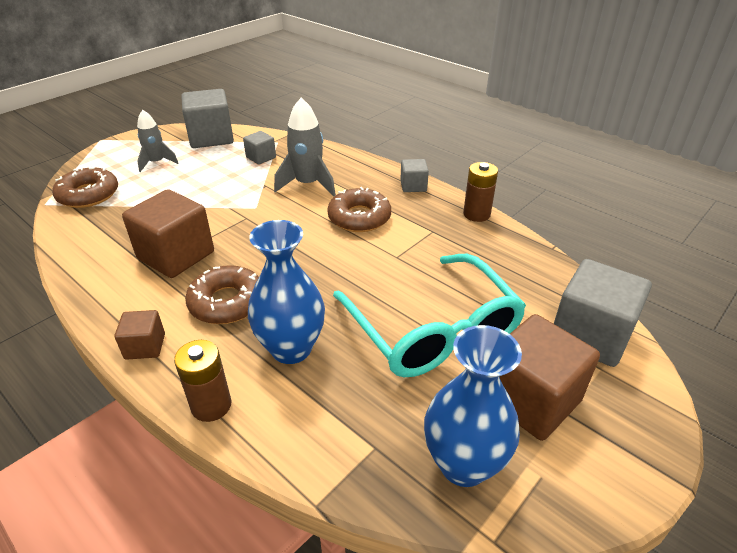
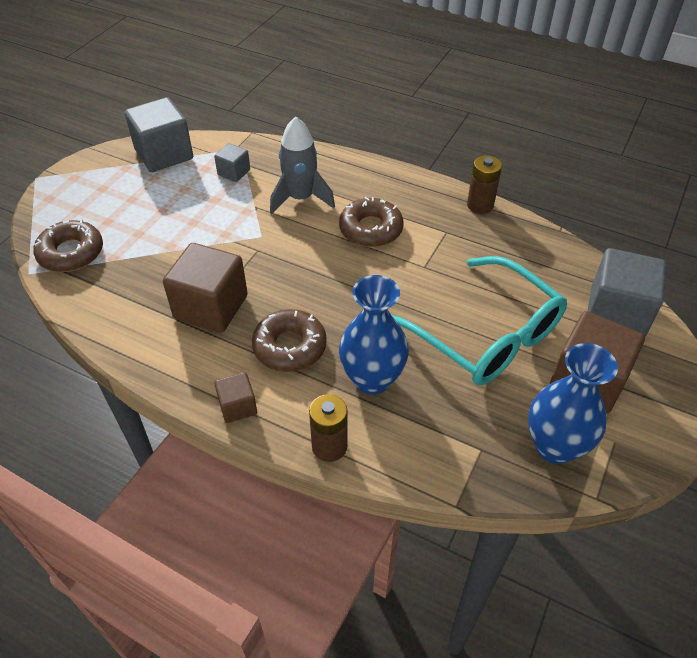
camera: 15 degrees left, 10 degrees up
grey rocket [137,110,178,172] -> none
grey cube [400,159,429,192] -> none

